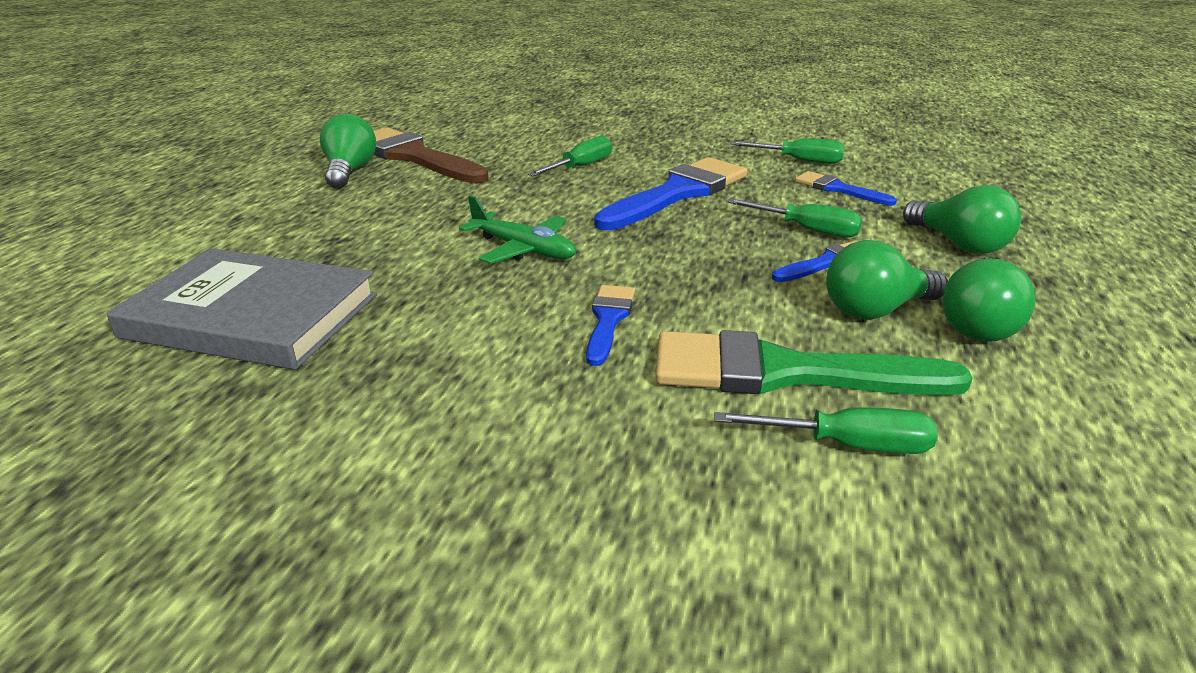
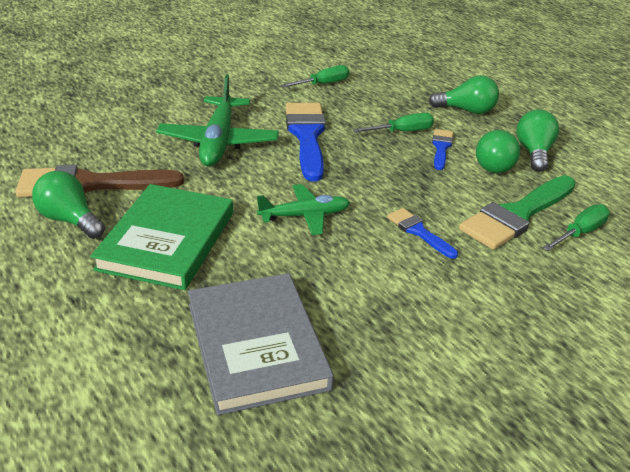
camera: 50 degrees left, 5 degrees up
grey book [106,248,377,370] -> grey book turned 75 degrees counterclockwise [188,273,334,415]
green screwdriver [528,136,612,176] -> green plane [156,74,279,167]
blue brush [795,171,897,206] -> none
green light bulb [942,258,1035,342] -> green light bulb turned 150 degrees counterclockwise [516,109,559,172]
none -> green book [90,184,233,290]

